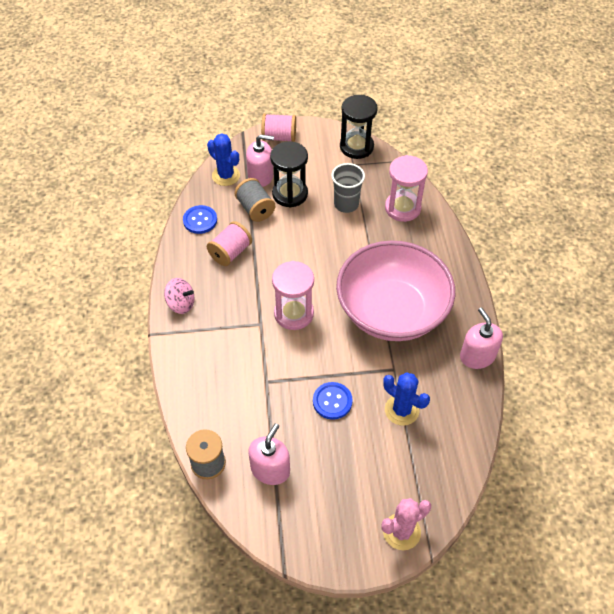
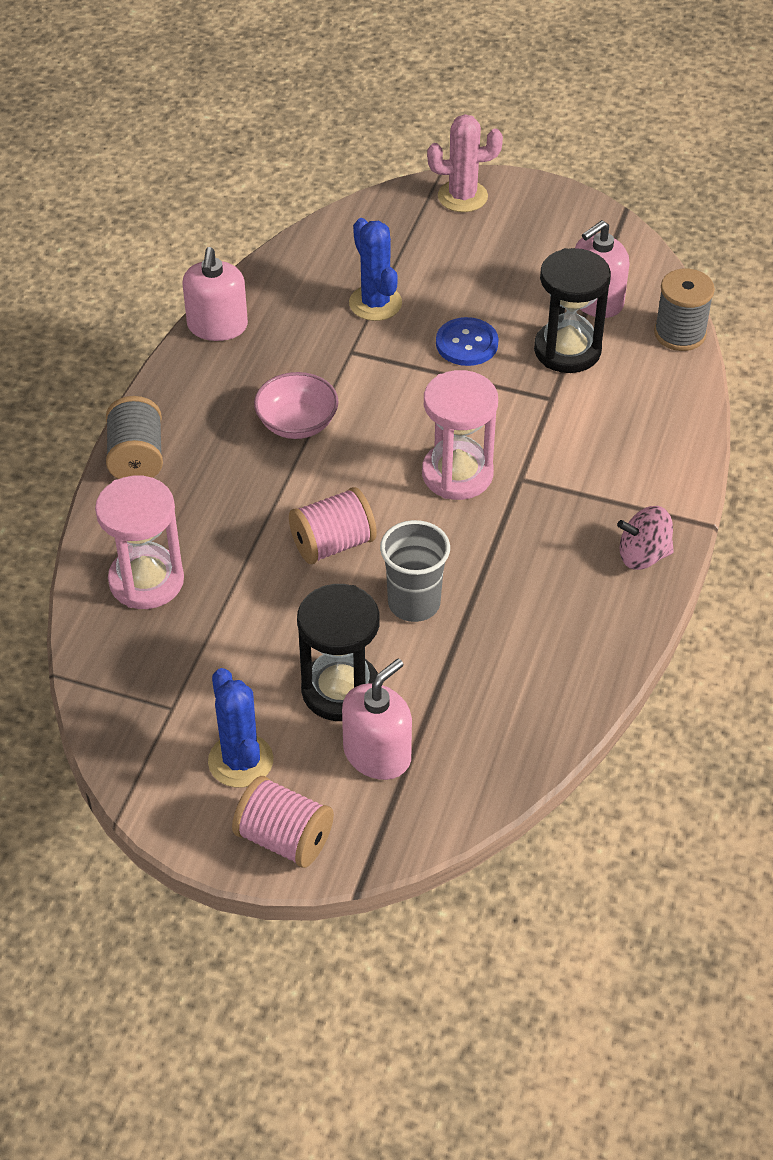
camera: 155 degrees left, 5 degrees down
pink spinning top [164,278,194,314] -> pink spinning top turned 45 degrees counterclockwise [617,506,674,570]
blue button [183,205,217,234] -> none
blue cactus [207,133,240,186] -> blue cactus moved to [208,668,273,788]
pink spool [207,221,252,266] -> pink spool moved to [289,487,377,564]
grey spool [234,178,275,222] -> grey spool moved to [106,396,163,479]
pink soap dispenser [246,135,274,187] -> pink soap dispenser turned 105 degrees clockwise [342,659,412,780]
grey cup [331,163,365,213] -> grey cup moved to [380,520,450,622]
pink bowl [336,241,455,341] -> pink bowl [254,372,339,439], size x0.42
black hourglass [340,95,378,159] -> black hourglass moved to [534,248,611,373]

